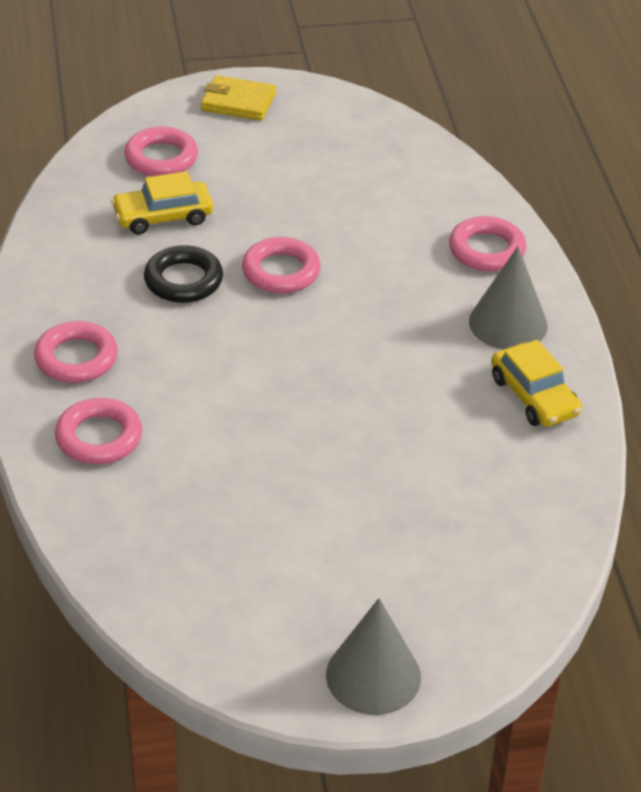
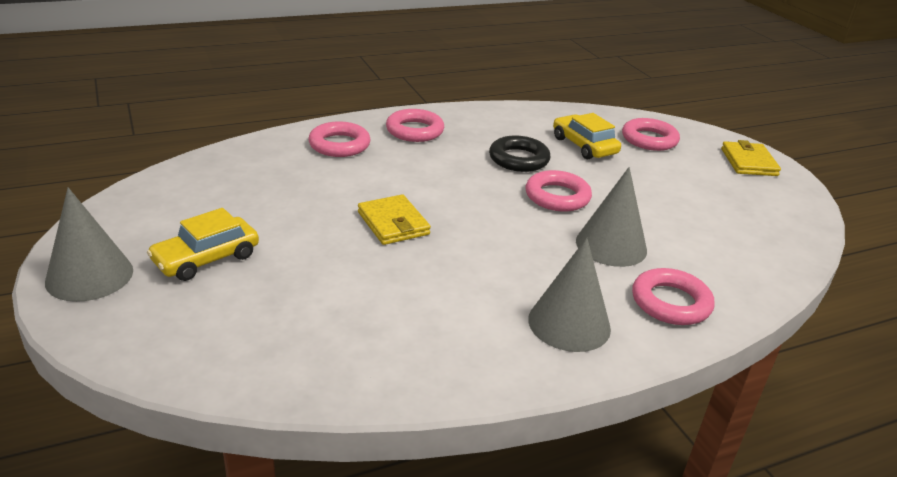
camera: 75 degrees right, 10 degrees down
yellow car [491,340,582,427] -> yellow car moved to [147,208,259,281]
none -> yellow wallet [358,194,431,245]
none -> grey cone [576,167,647,267]

